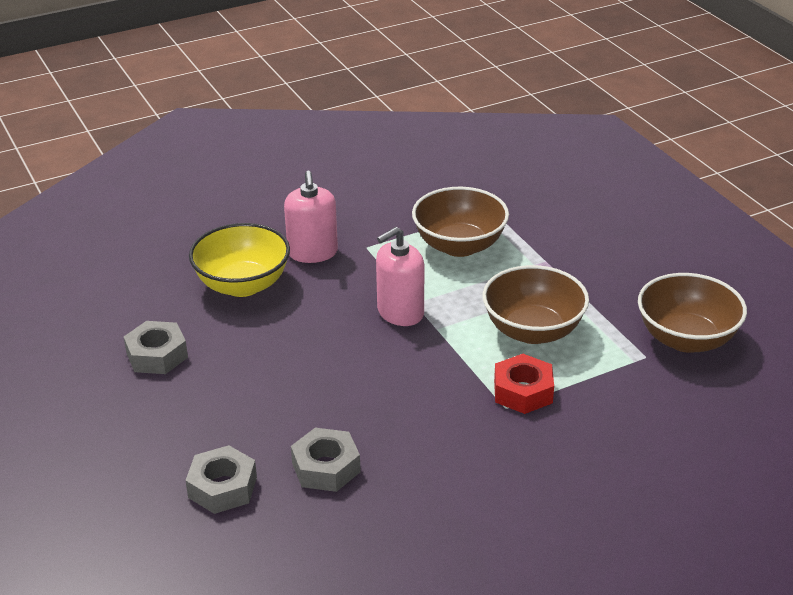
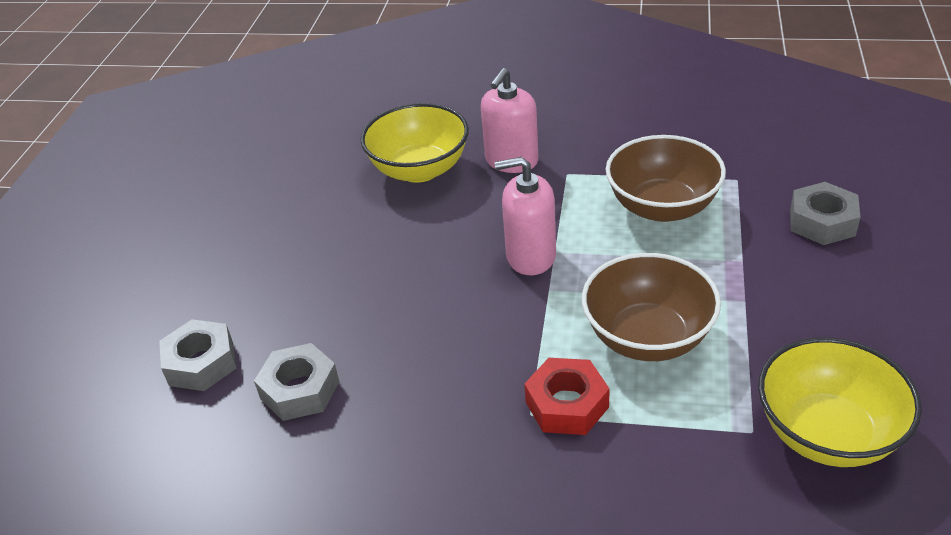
camera: 40 degrees right, 5 degrees up
grey nut [124,321,188,374] -> grey nut moved to [790,182,861,245]
brown bowl [638,273,747,353] -> yellow bowl [758,337,922,467]

